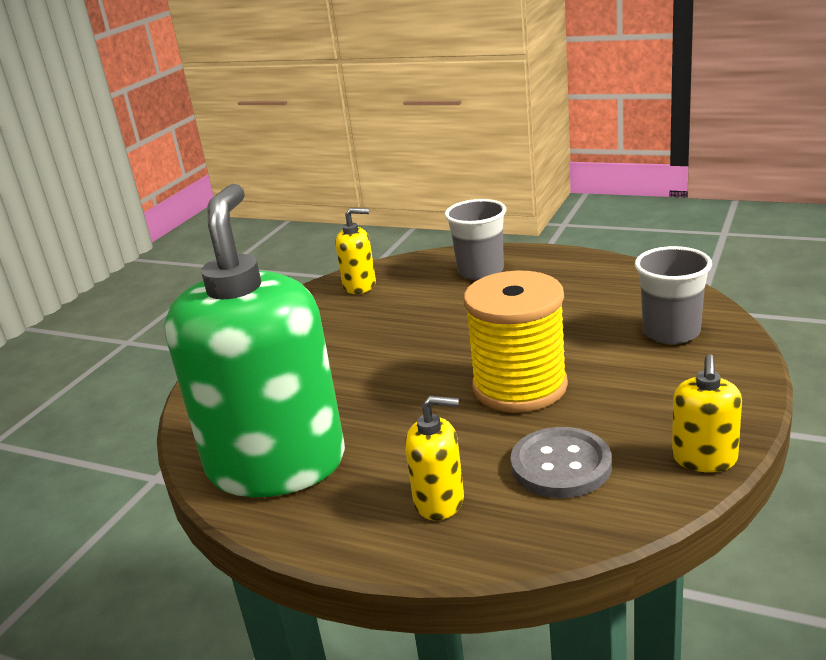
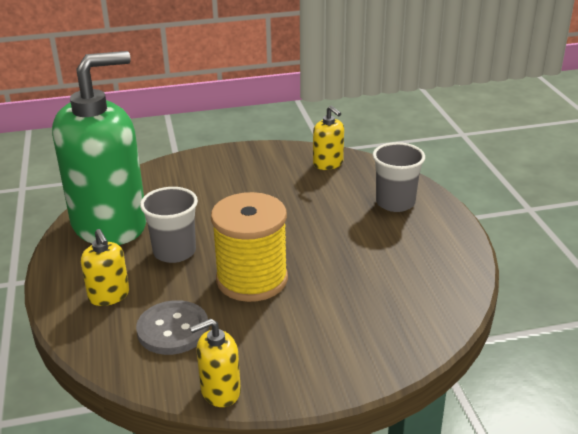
camera: 50 degrees right, 5 degrees up
grey cup [635,246,712,344] -> grey cup moved to [140,187,198,263]

